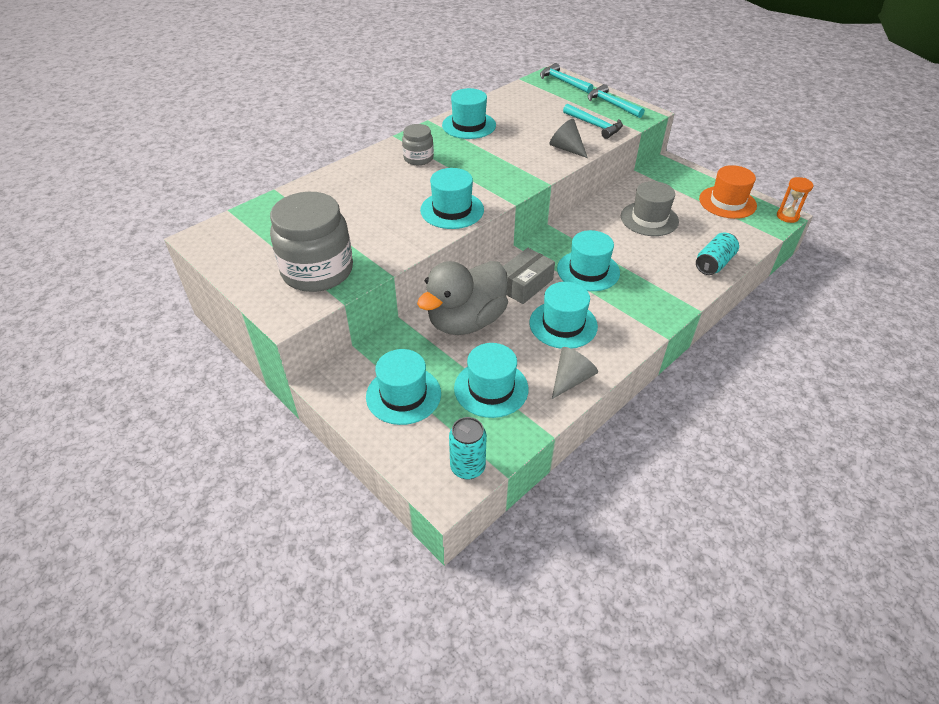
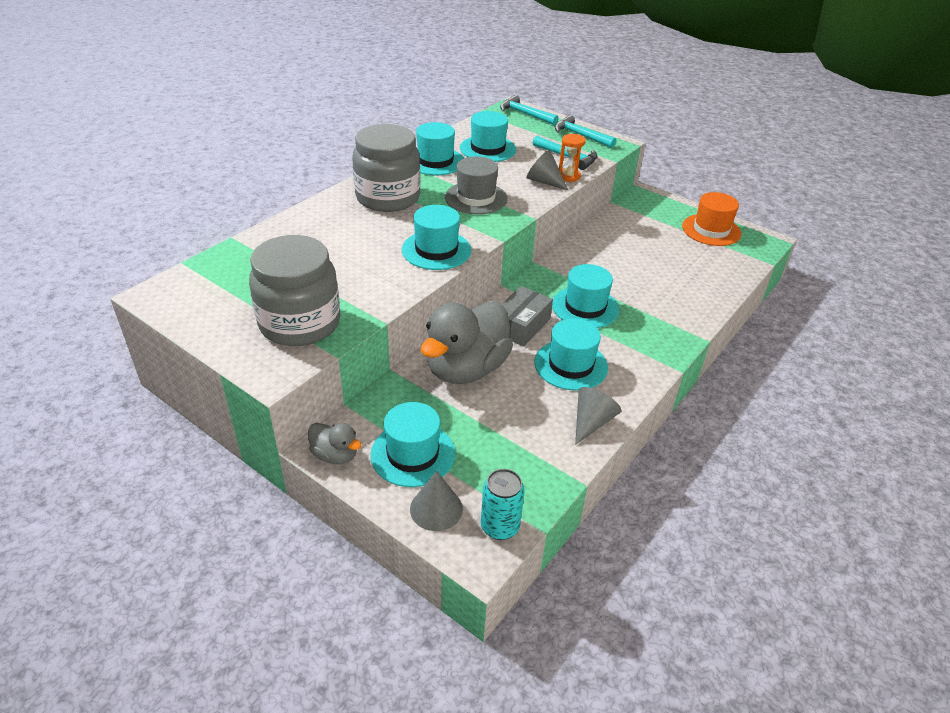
camera: 10 degrees left, 5 degrees down
grey jar [402,124,434,165] -> grey jar [352,124,421,212], size x1.95
turquoise hat [454,343,529,418] -> turquoise hat moved to [460,111,516,162]
grey hat [621,181,679,236] -> grey hat moved to [445,156,508,214]
turquoise can [696,233,739,275] -> none
orange hourglass [777,177,813,223] -> orange hourglass moved to [559,134,586,182]
none -> grey duck [308,423,362,464]
none -> grey cone [410,471,463,531]

